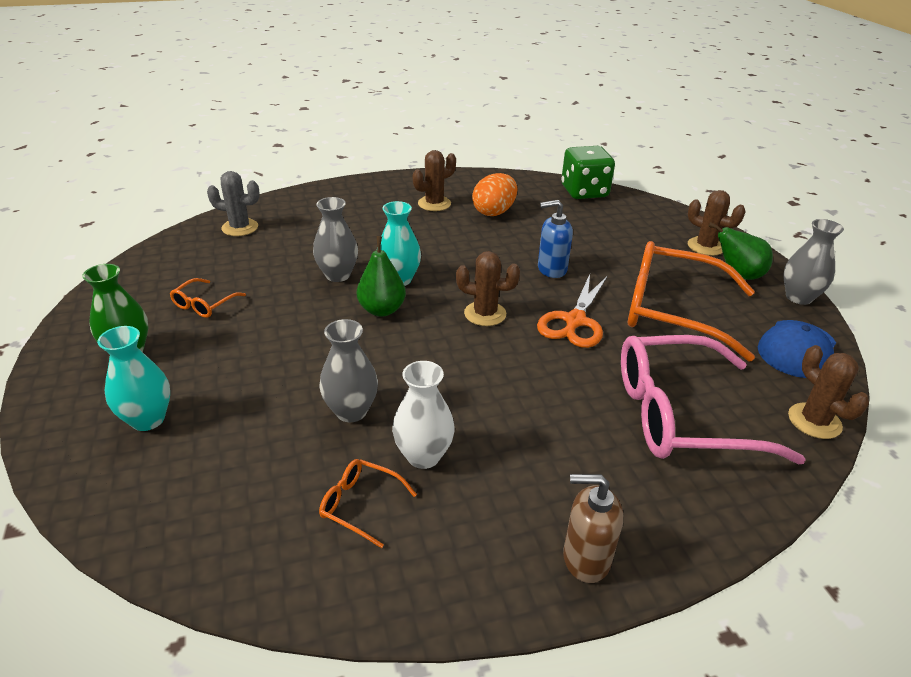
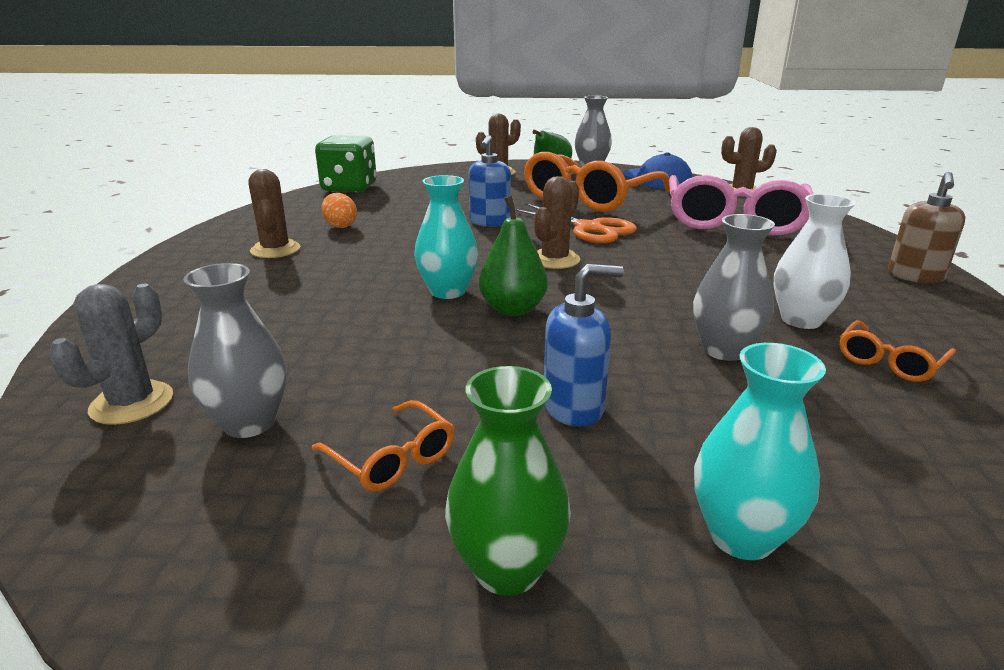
camera: 70 degrees left, 10 degrees down
grey vase [313,197,358,282] -> grey vase moved to [183,263,287,438]
orange egg [472,173,517,216] -> orange egg [322,193,357,228], size x0.65
none -> blue soap dispenser [544,264,624,427]

